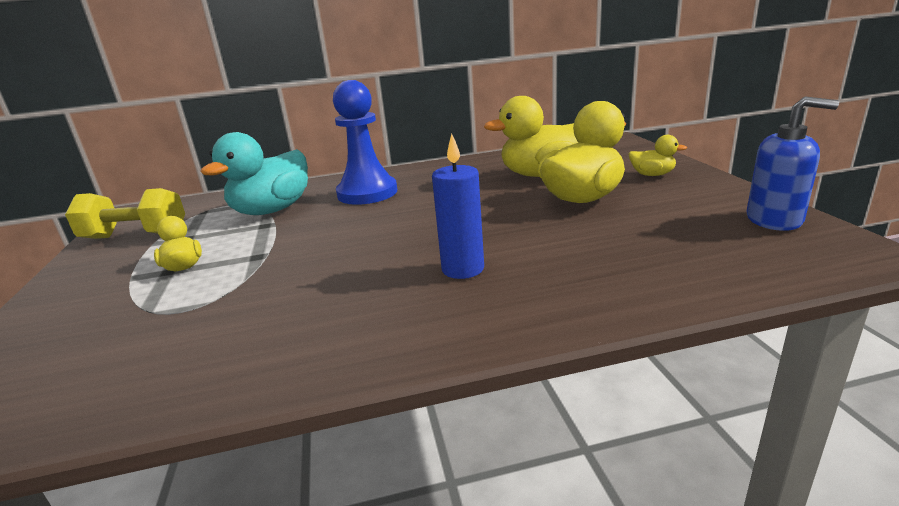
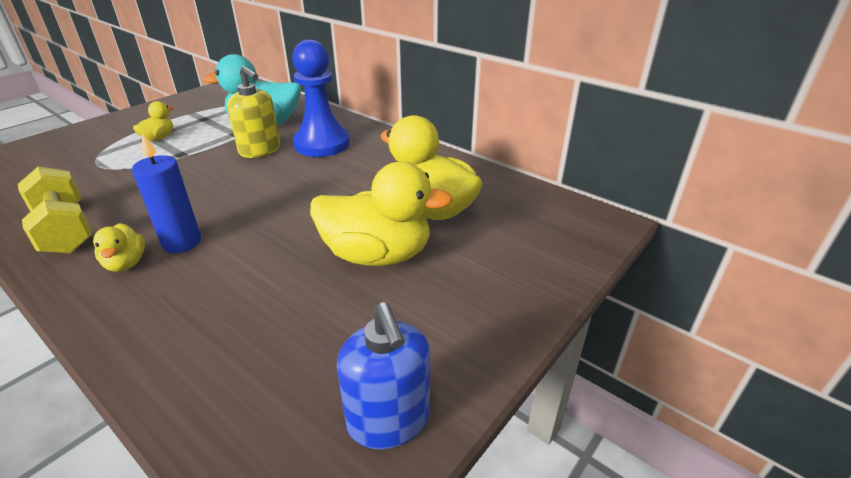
camera: 50 degrees right, 10 degrees up
yellow dumbbell [65,188,185,239] -> yellow dumbbell moved to [18,166,92,254]
yellow duck [629,135,687,176] -> yellow duck moved to [93,223,145,272]
none -> yellow soap dispenser [227,66,280,158]

